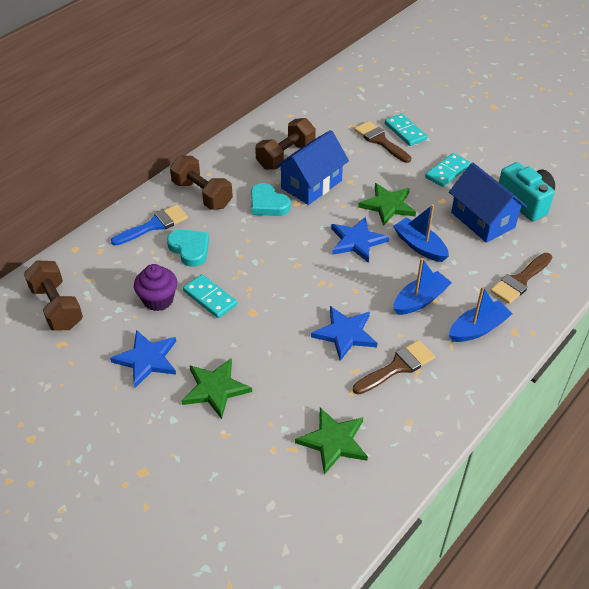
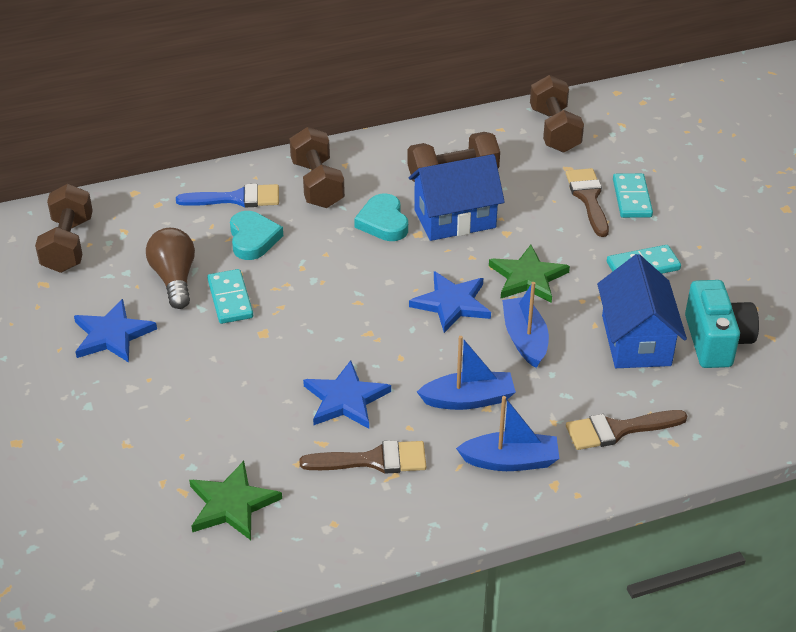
camera: 30 degrees right, 5 degrees down
purple cupcake [134,264,177,311] -> brown light bulb [146,228,195,309]
green star [182,358,252,419] -> none
none -> brown dumbbell [530,75,584,153]

